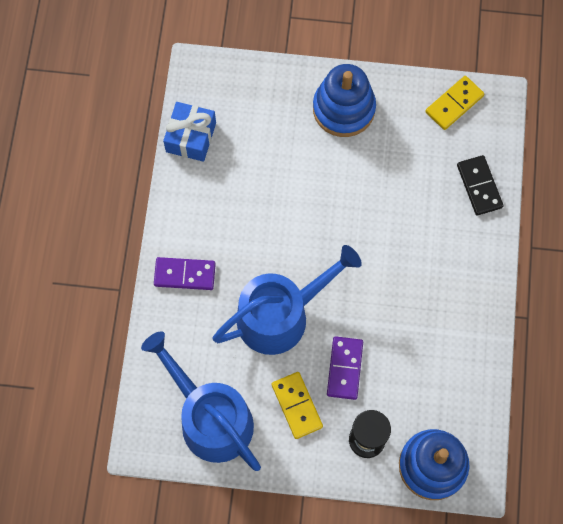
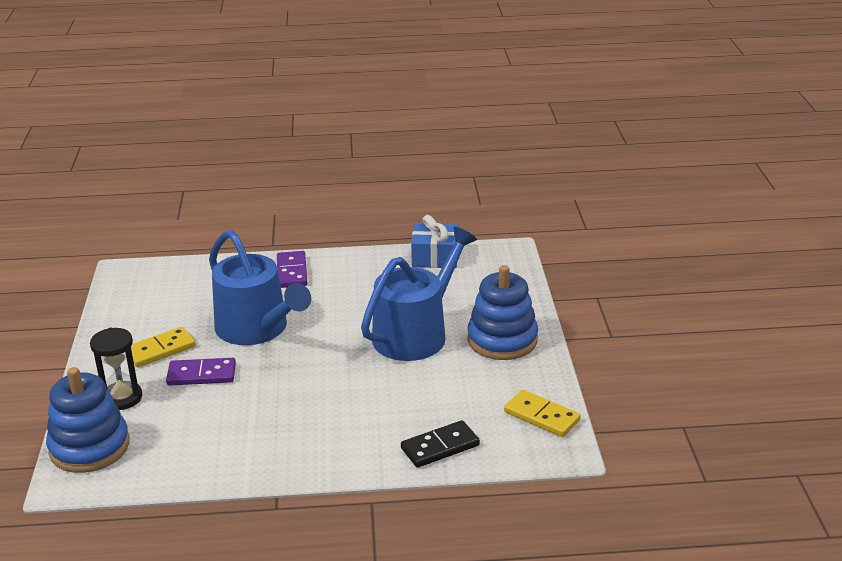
camera: 80 degrees right, 40 degrees down
blue watering can [141,331,261,471] -> blue watering can moved to [361,227,477,361]

